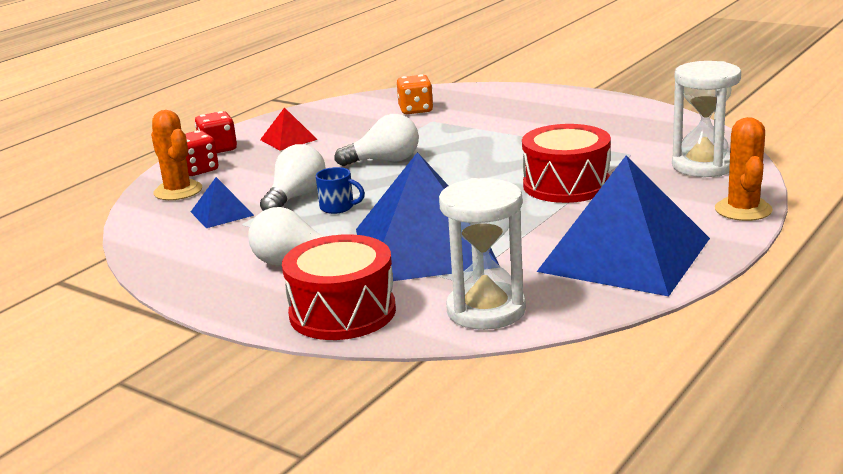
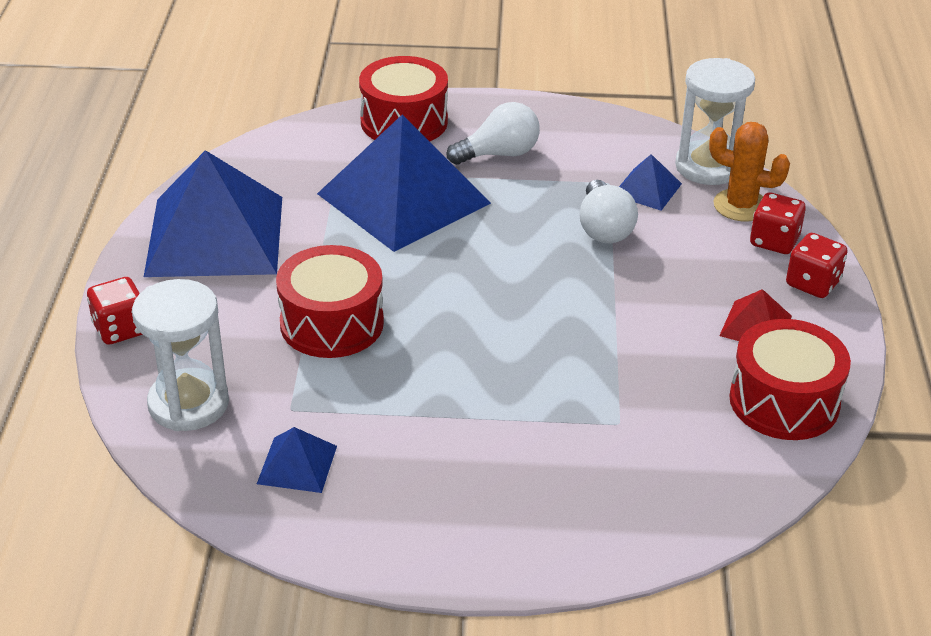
camera: 145 degrees right, 15 degrees up
blue mug [316,167,365,214] -> none
white light bulb [334,114,419,166] -> none
orange dice [397,75,433,114] -> none
white hourglass [439,178,526,330] -> white hourglass moved to [675,58,755,185]
orange cactus [715,117,773,221] -> red dice [87,277,143,345]
none -> blue pyramid [257,427,337,493]
none -> red drum [729,319,851,440]

